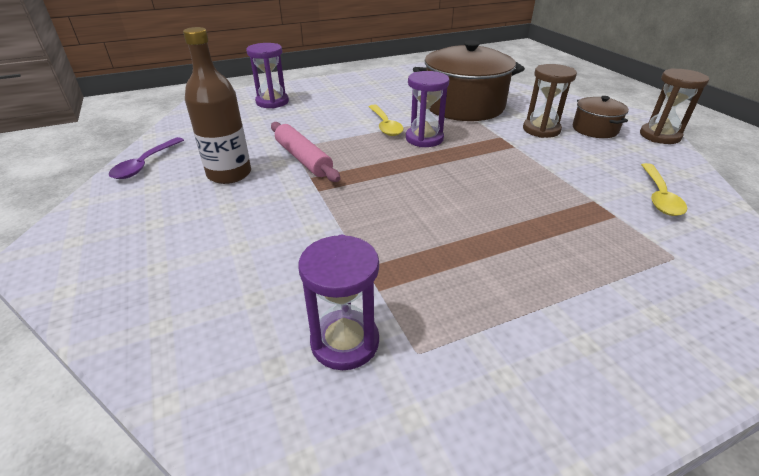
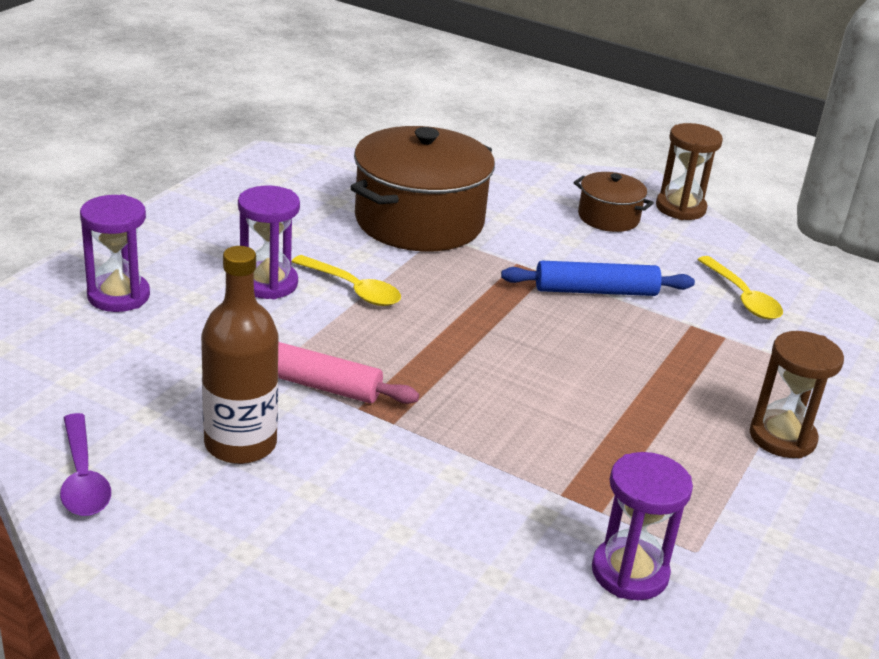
camera: 40 degrees left, 5 degrees down
purple hourglass [406,71,450,147] -> purple hourglass moved to [238,186,300,299]
brown hourglass [523,64,577,138] -> brown hourglass moved to [750,331,844,458]
none -> blue rolling pin [501,261,695,296]

